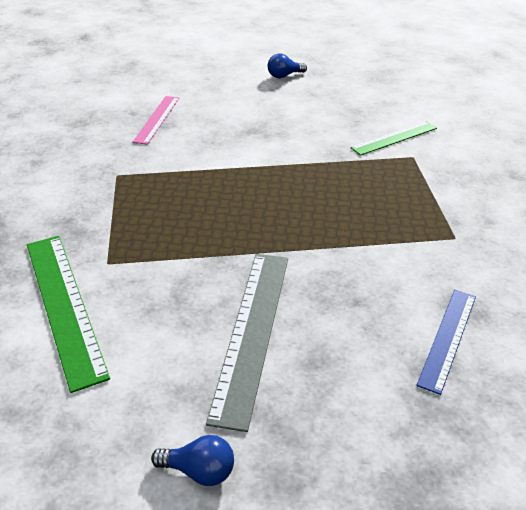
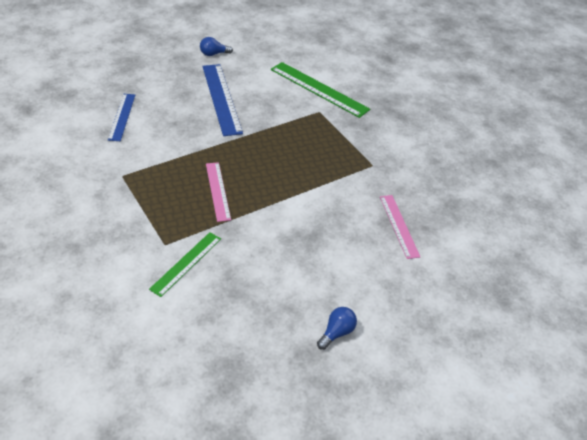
camera: 150 degrees right, 5 degrees up
grey ruler [206,254,288,432] -> blue ruler [202,64,243,136]
none -> pink ruler [206,162,231,222]

